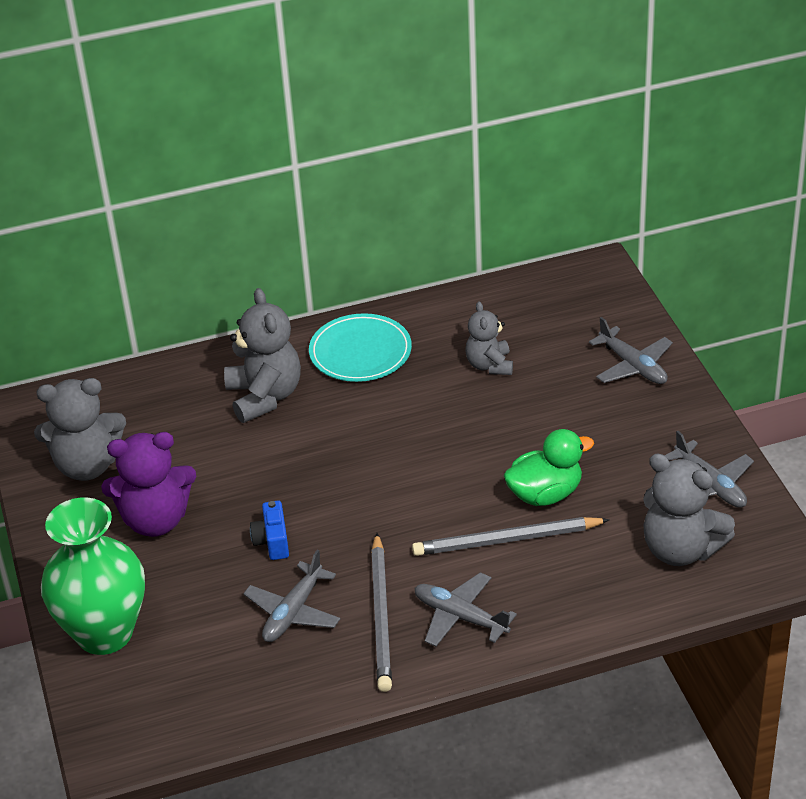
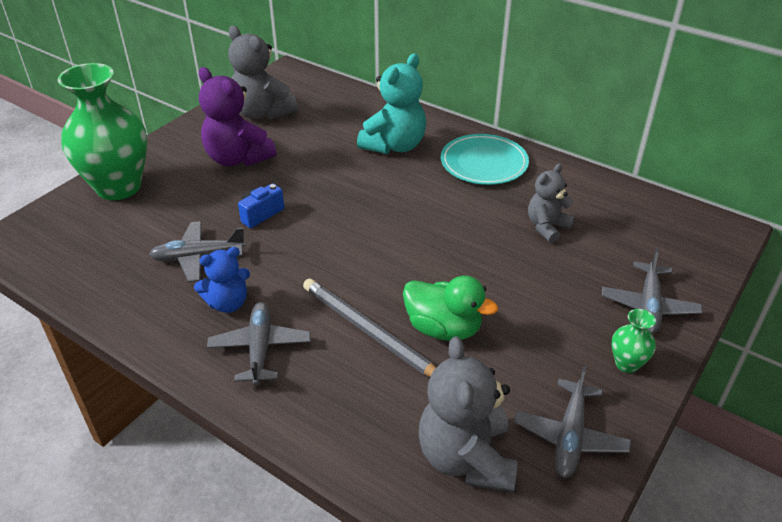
camera: 50 degrees right, 0 degrees up
grey teddy bear [224,288,301,423] -> turquoise teddy bear [357,53,426,154]
grey pencil [371,533,392,692] -> blue teddy bear [194,247,250,313]
none -> green vase [611,309,656,373]

